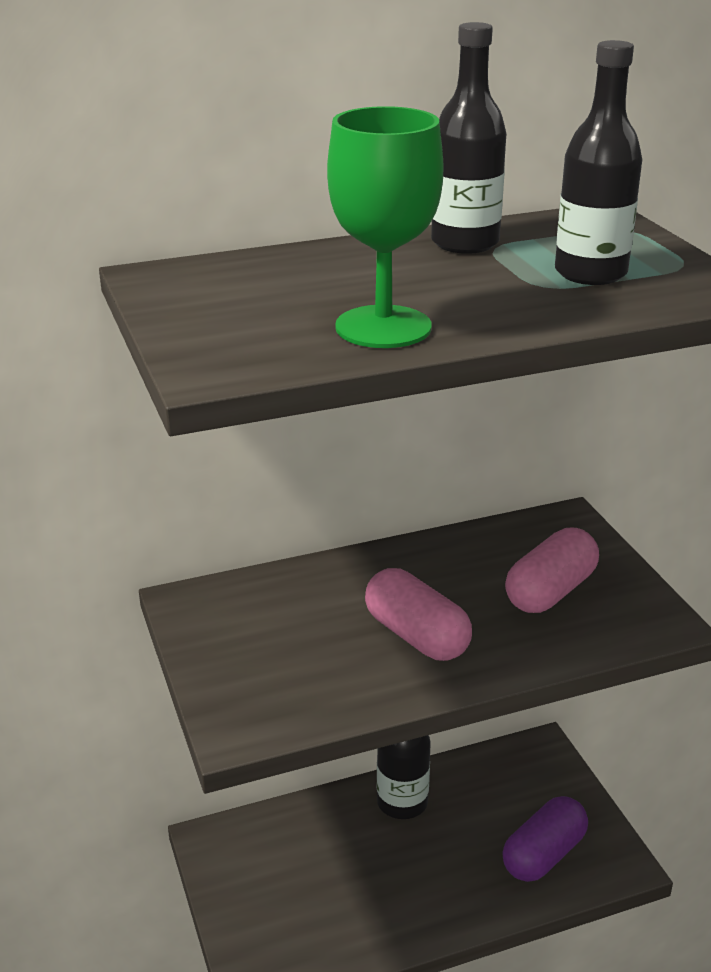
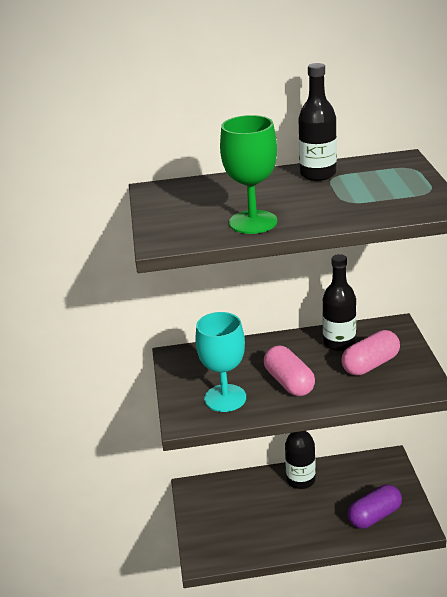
camera: 15 degrees right, 0 degrees up
black bottle [555,40,642,285] -> black bottle moved to [323,254,356,351]
none -> turquoise goblet [195,312,246,412]

